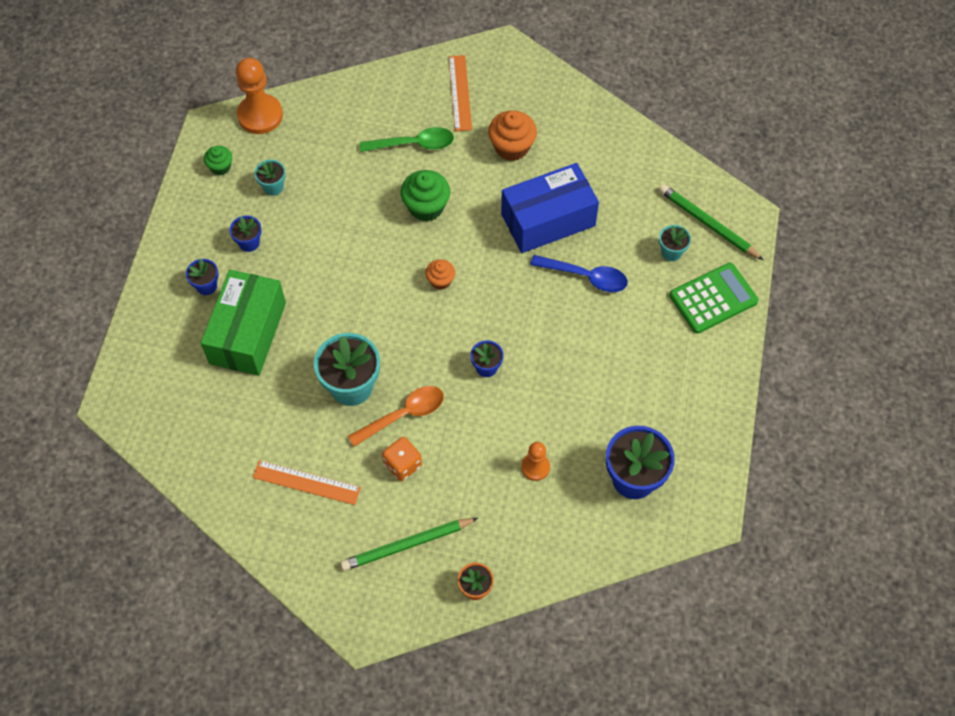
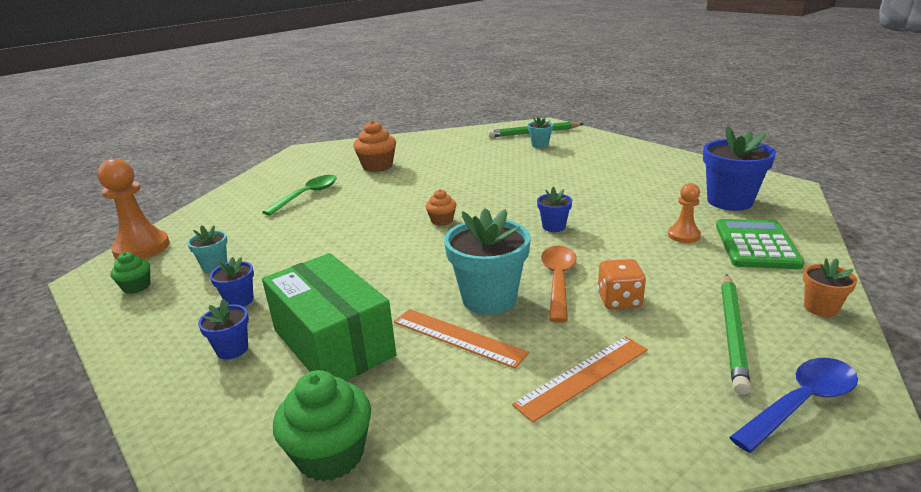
camera: 50 degrees left, 35 degrees down
green cupcake [400,170,450,221] -> green cupcake moved to [273,370,371,482]
orange ruler [449,55,472,131] -> orange ruler moved to [394,309,529,369]
blue box [501,163,599,253] -> none
blue spoon [530,255,628,292] -> blue spoon moved to [729,358,858,453]
green calculator [670,263,759,334] -> green calculator moved to [716,219,804,269]

